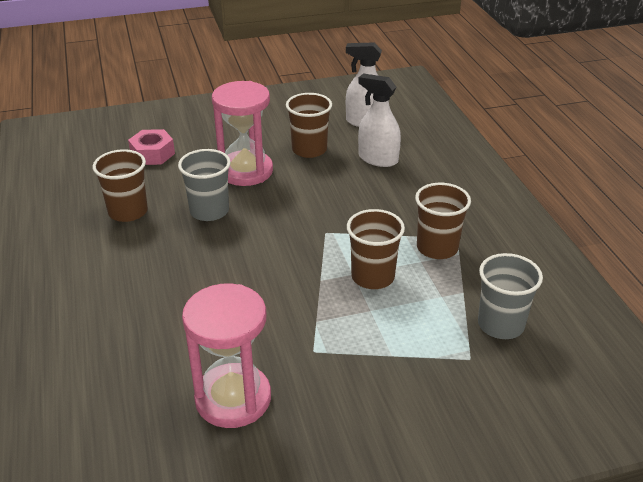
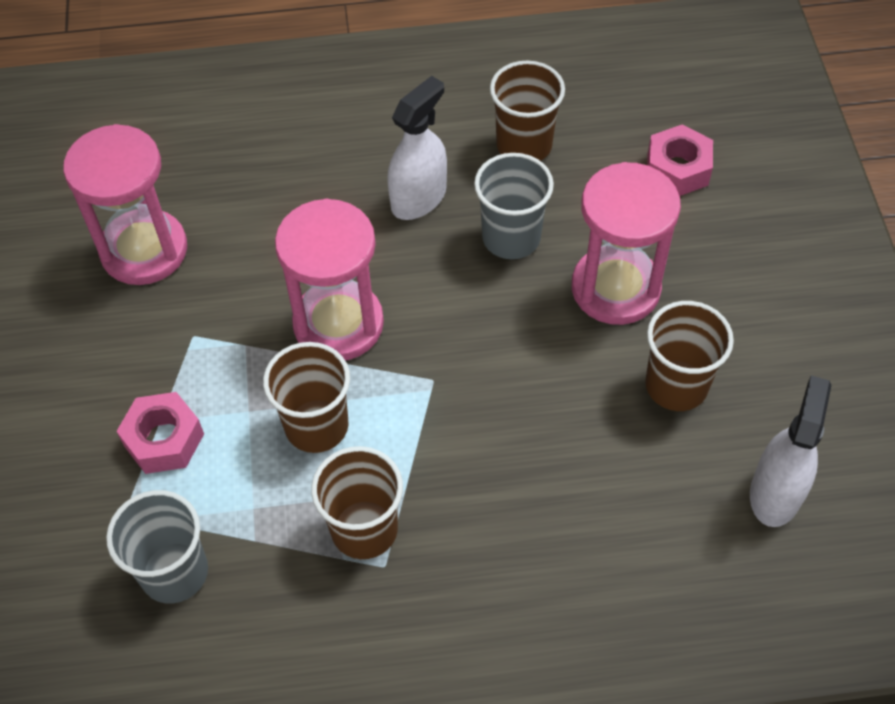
camera: 100 degrees right, 20 degrees up
white spray bottle [358,74,401,167] -> white spray bottle moved to [387,76,447,220]
none -> pink nut [116,392,204,474]
none -> pink hourglass [275,198,384,361]

